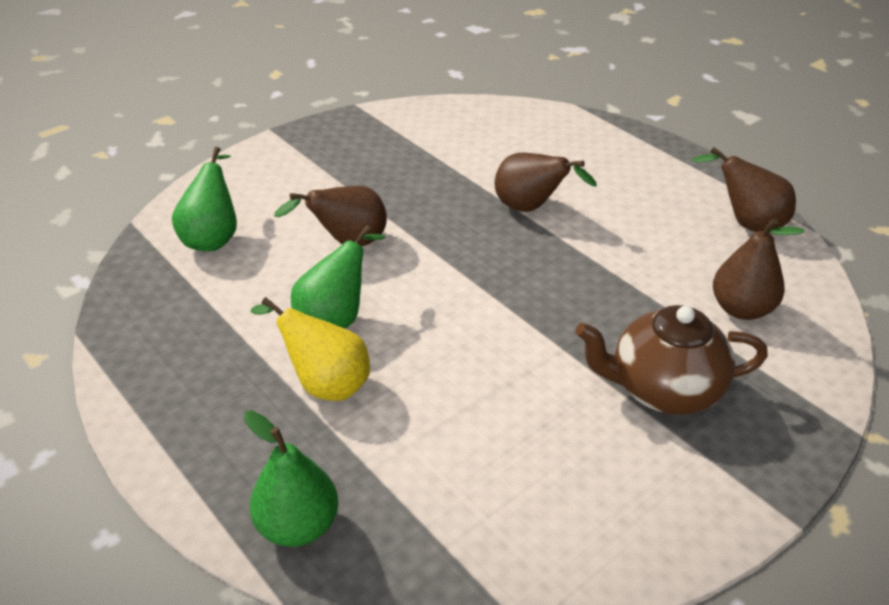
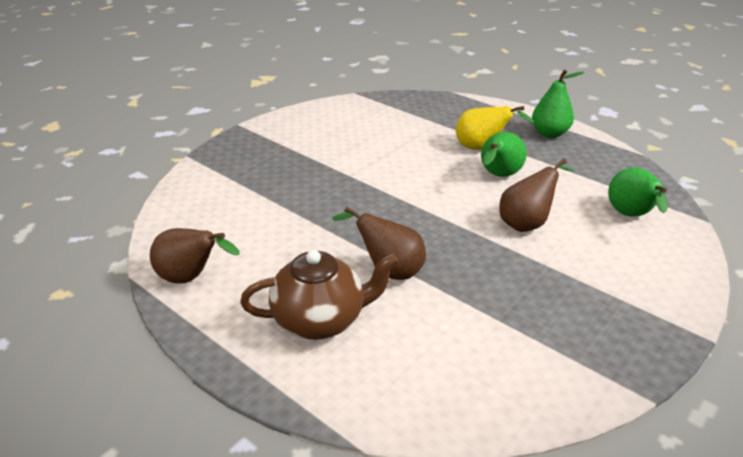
camera: 170 degrees right, 5 degrees down
green pear [244,411,338,547] -> green pear moved to [532,69,584,138]
brown teapot [575,305,768,415] -> brown teapot moved to [240,250,398,340]
brown pear [713,218,805,320] -> none

